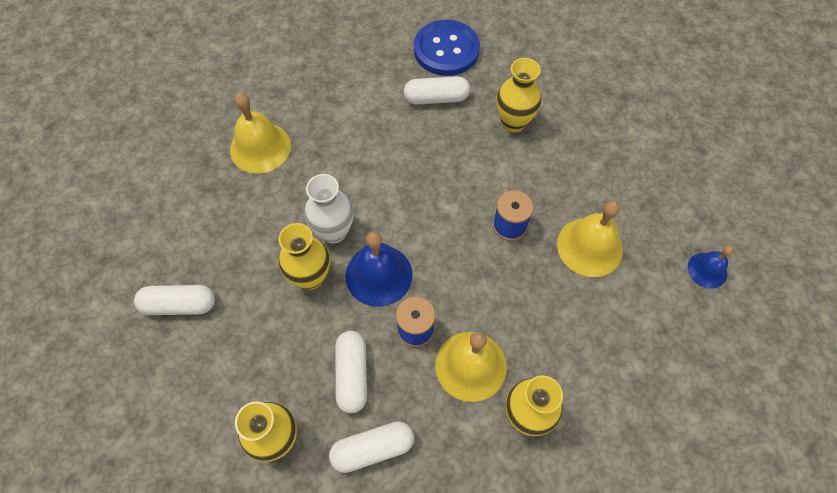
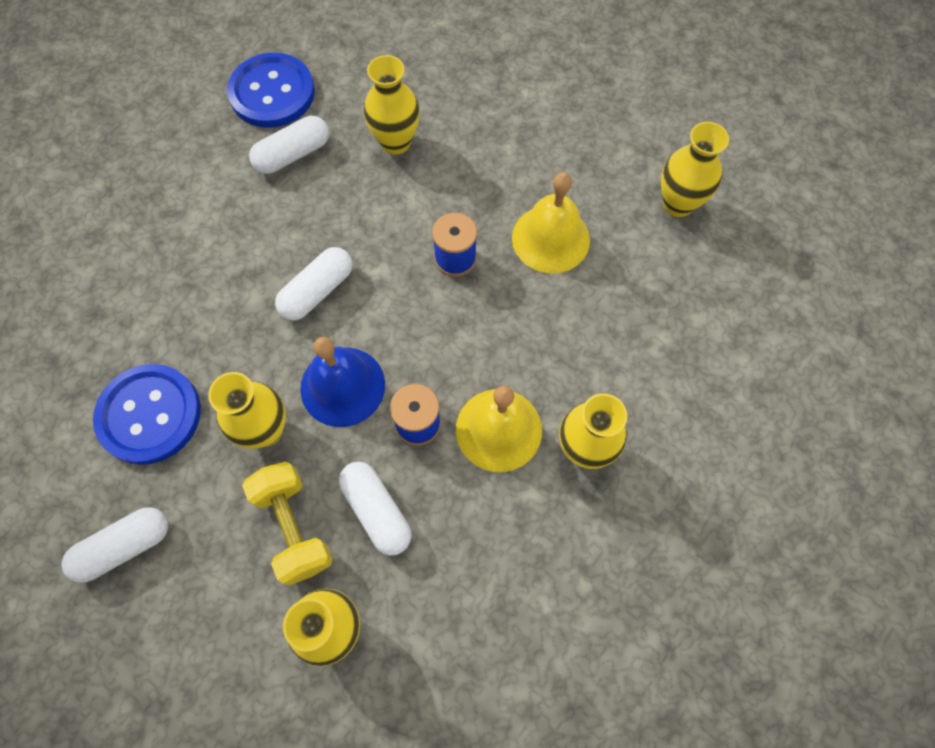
camera: 30 degrees left, 5 degrees up
yellow bell [230,93,291,174] -> none
white vase [304,174,354,243] -> none
white capsule [329,421,414,473] -> white capsule moved to [275,247,352,320]
blue bell [688,246,733,288] -> yellow vase [661,122,729,217]
none -> blue button [93,364,201,465]
none -> yellow dumbbell [242,461,333,585]

